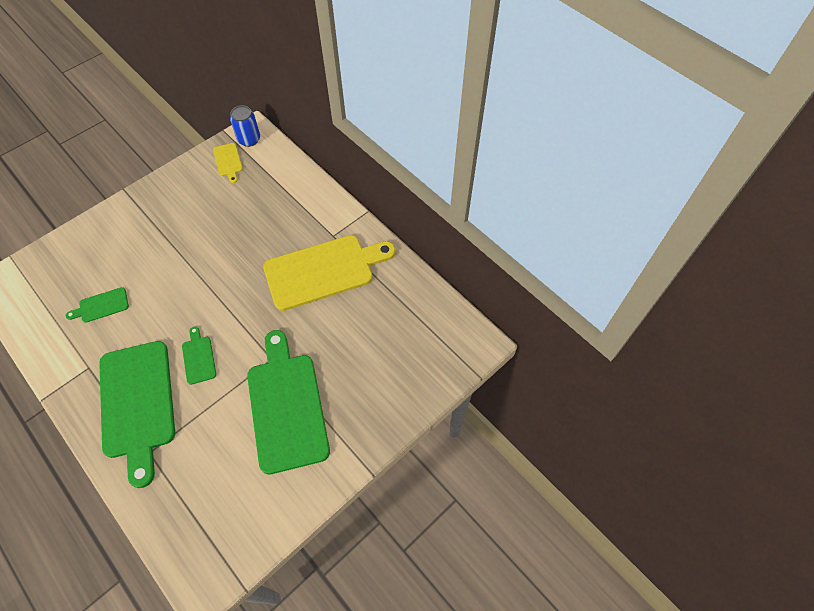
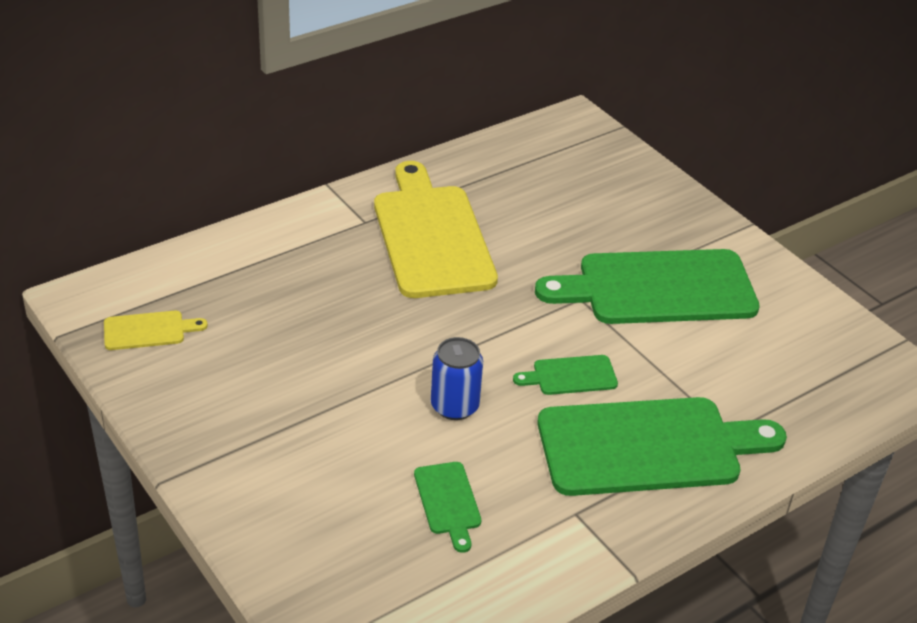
camera: 85 degrees left, 20 degrees down
blue can [230,105,260,147] -> blue can moved to [431,337,483,420]

